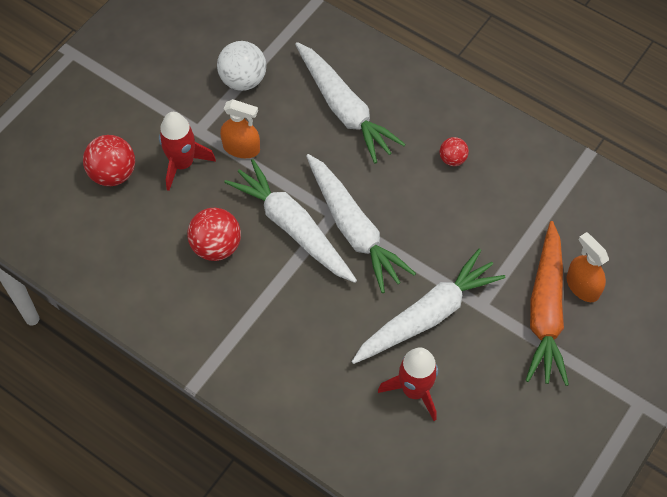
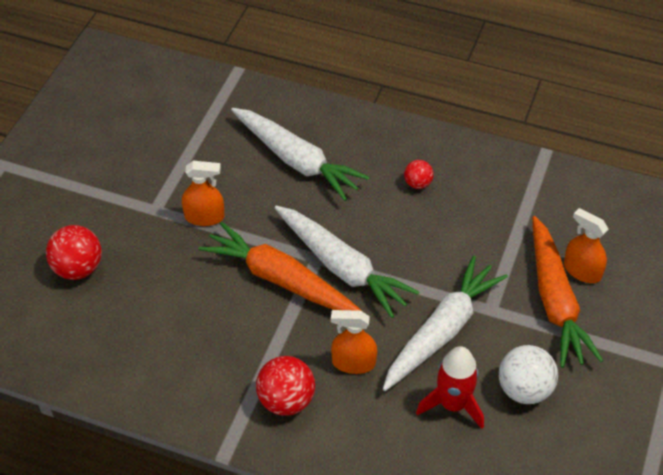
camera: 15 degrees left, 10 degrees down
red rocket [159,112,216,191] -> none
red ball [187,208,241,261] -> red ball moved to [256,356,315,416]
white ball [217,41,266,91] -> white ball moved to [499,345,558,404]
white carrot [224,159,357,283] -> orange carrot [199,222,363,312]
none -> orange spray bottle [331,310,377,374]

